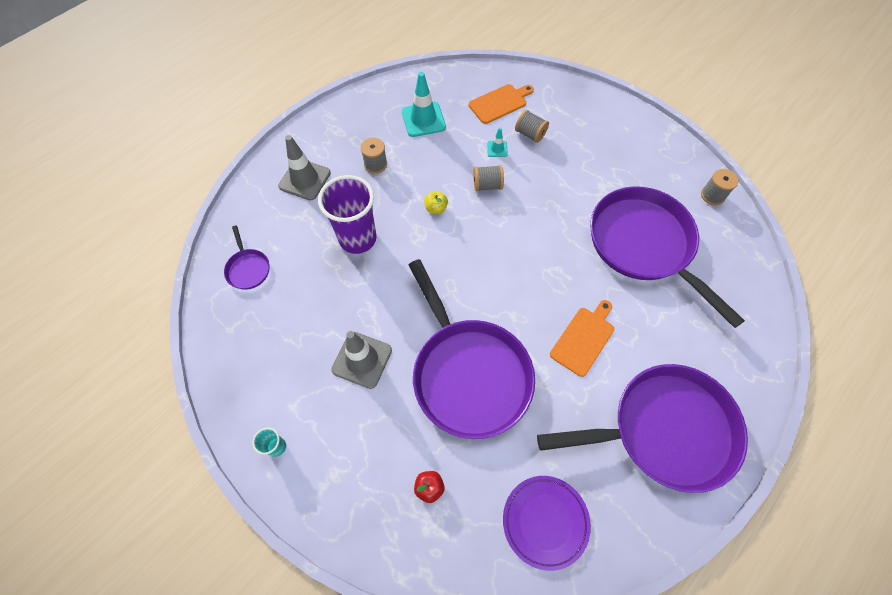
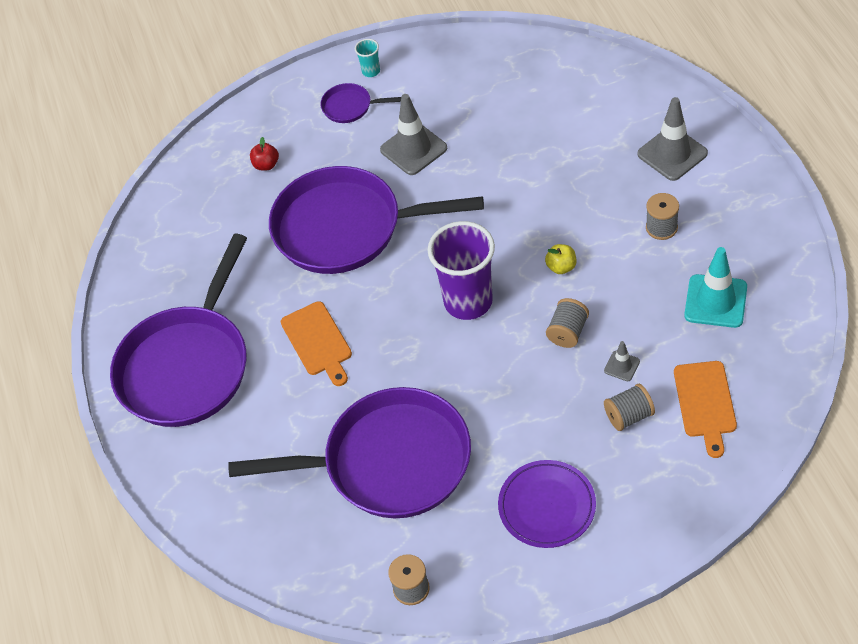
camera: 125 degrees right, 10 degrees down
purple pan [224,225,269,290] -> purple pan moved to [321,83,401,123]
purple cup [318,175,376,254] -> purple cup moved to [428,221,495,320]
turquoise traffic cone [487,128,508,157] -> grey traffic cone [604,341,640,381]
purple plate [503,476,591,571] -> purple plate moved to [498,460,596,548]

